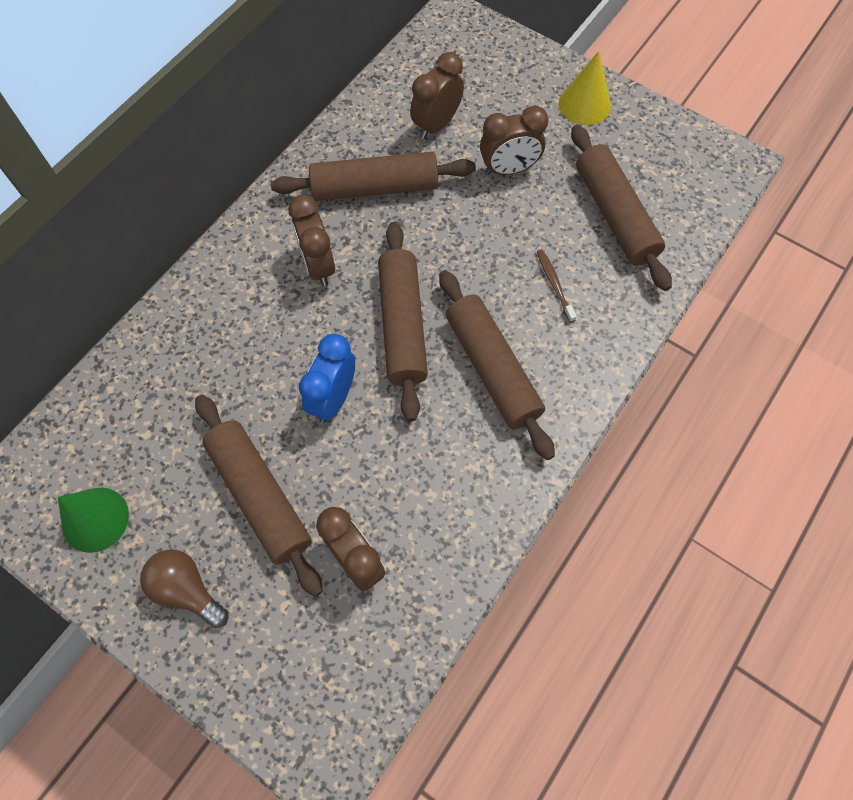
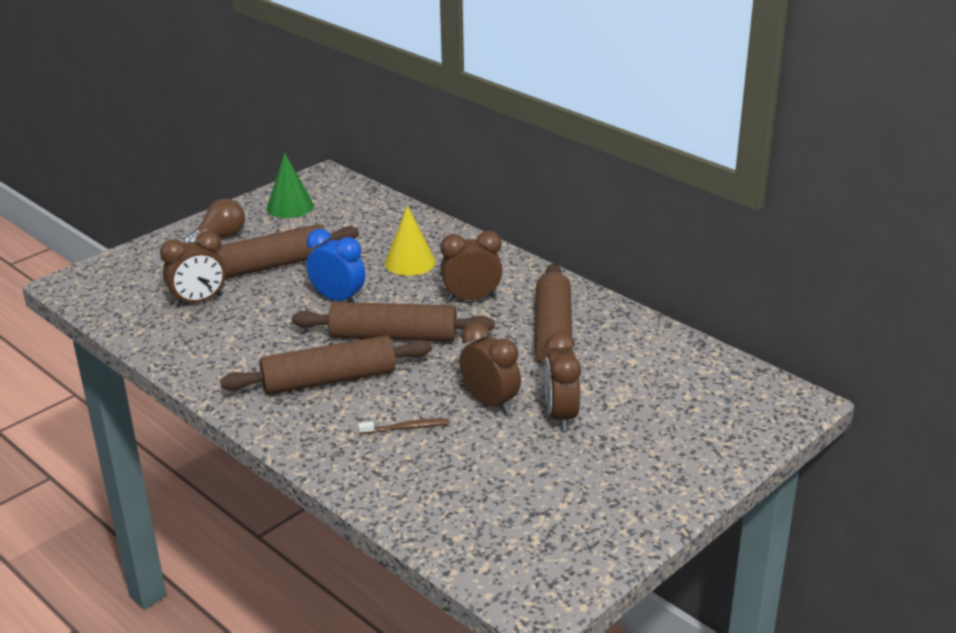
camera: 100 degrees right, 35 degrees down
brown clock [410,52,464,139] -> brown clock moved to [459,322,521,414]
yellow cone [559,51,611,125] -> yellow cone moved to [385,205,436,276]
brown rolling pin [571,125,672,291] -> none

